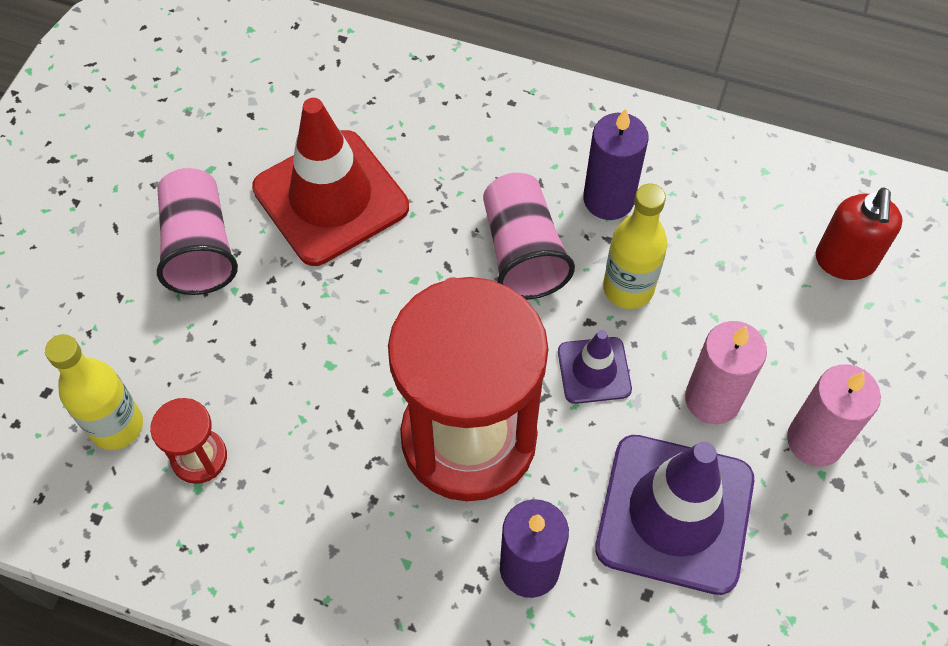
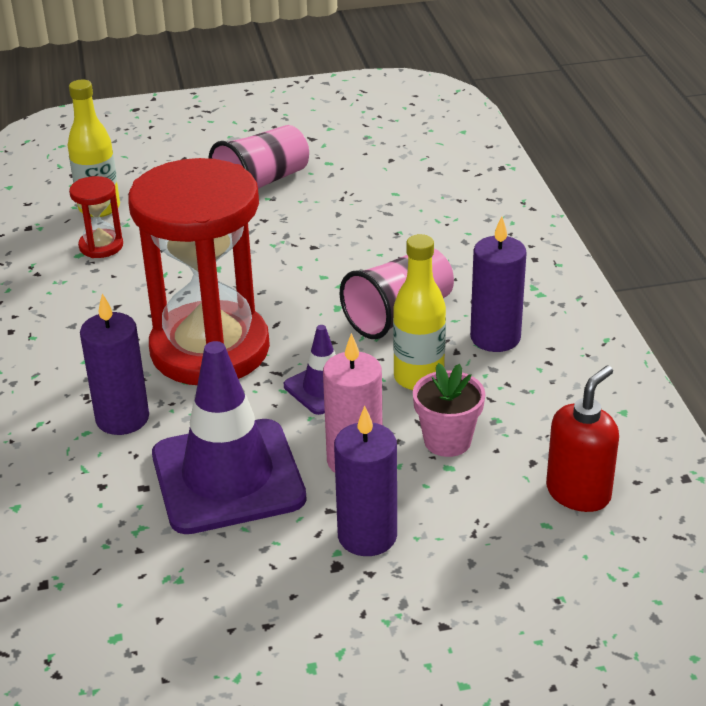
camera: 60 degrees right, 25 degrees down
red traffic cone [252,98,409,266] -> none
pink candle [787,364,881,467] -> purple candle [334,406,397,556]
red soap dispenser [816,187,903,280] -> red soap dispenser turned 150 degrees clockwise [546,365,619,512]
none -> pink flower pot [413,363,485,457]

